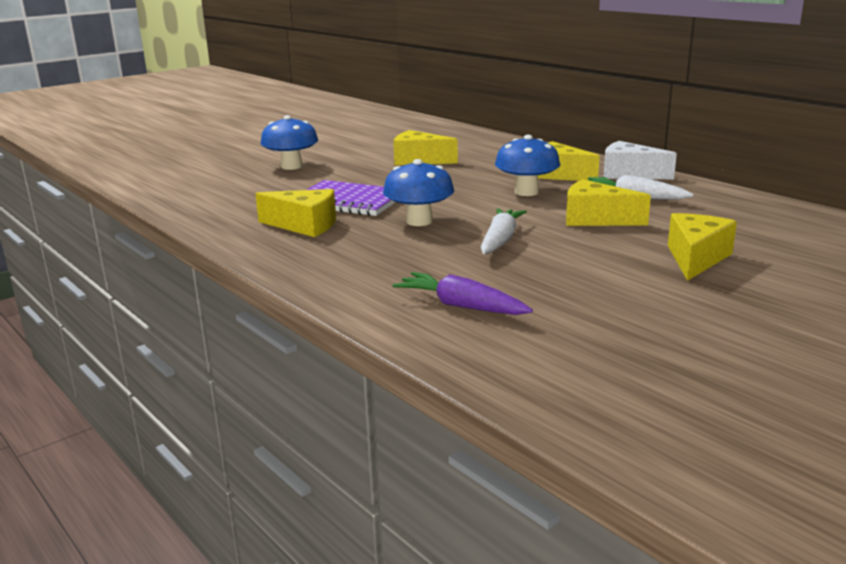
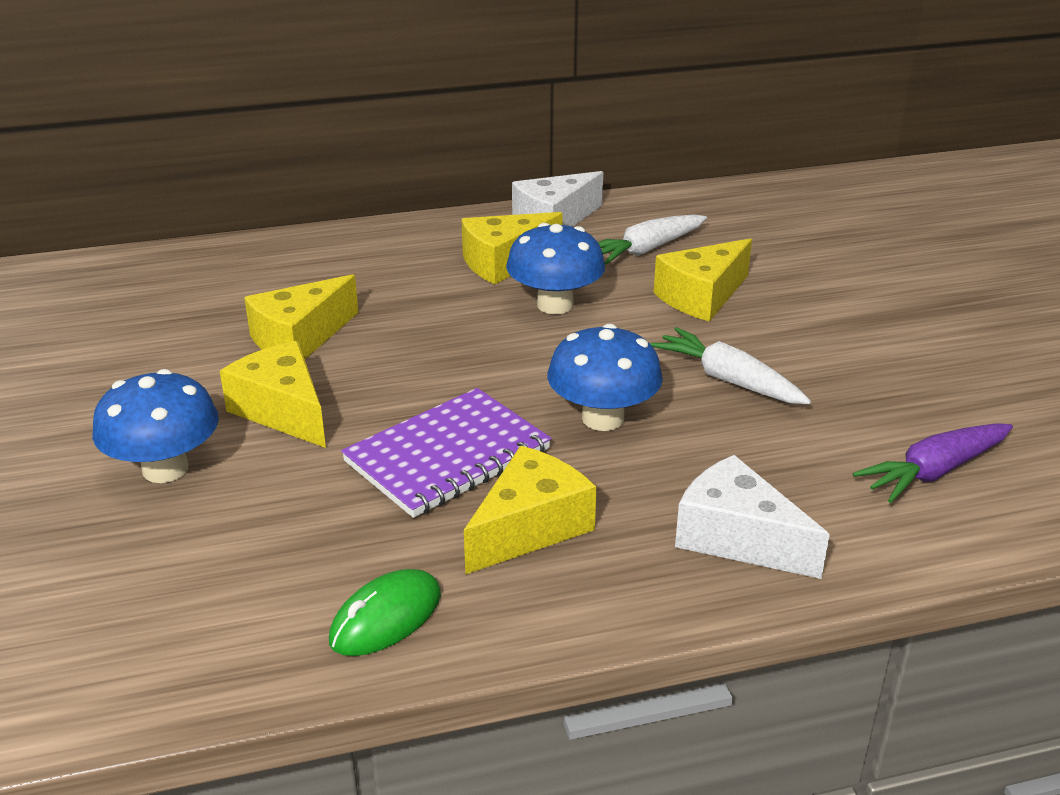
camera: 65 degrees left, 10 degrees up
yellow cheese [668,213,737,281] -> yellow cheese moved to [220,341,326,448]
none -> green mouse [329,569,441,656]
none -> white cheese [675,455,830,579]

